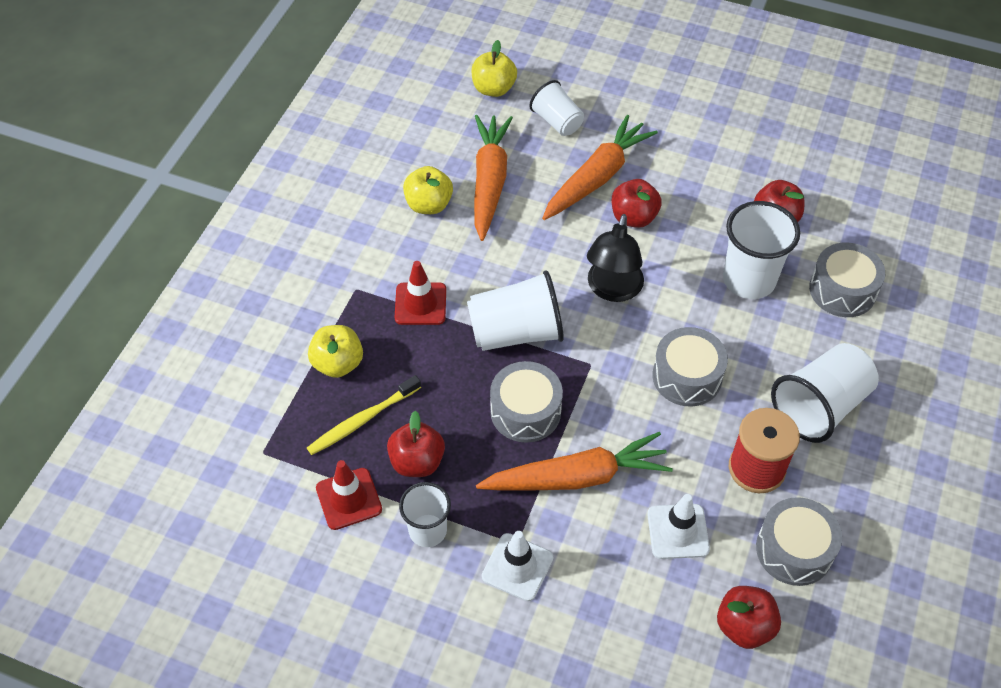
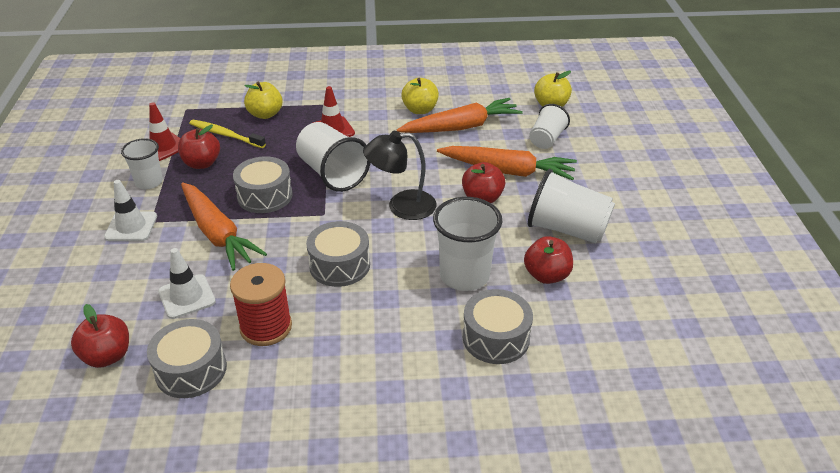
camera: 65 degrees right, 15 degrees down
white cup [771,343,879,443] -> white cup moved to [528,169,615,243]

